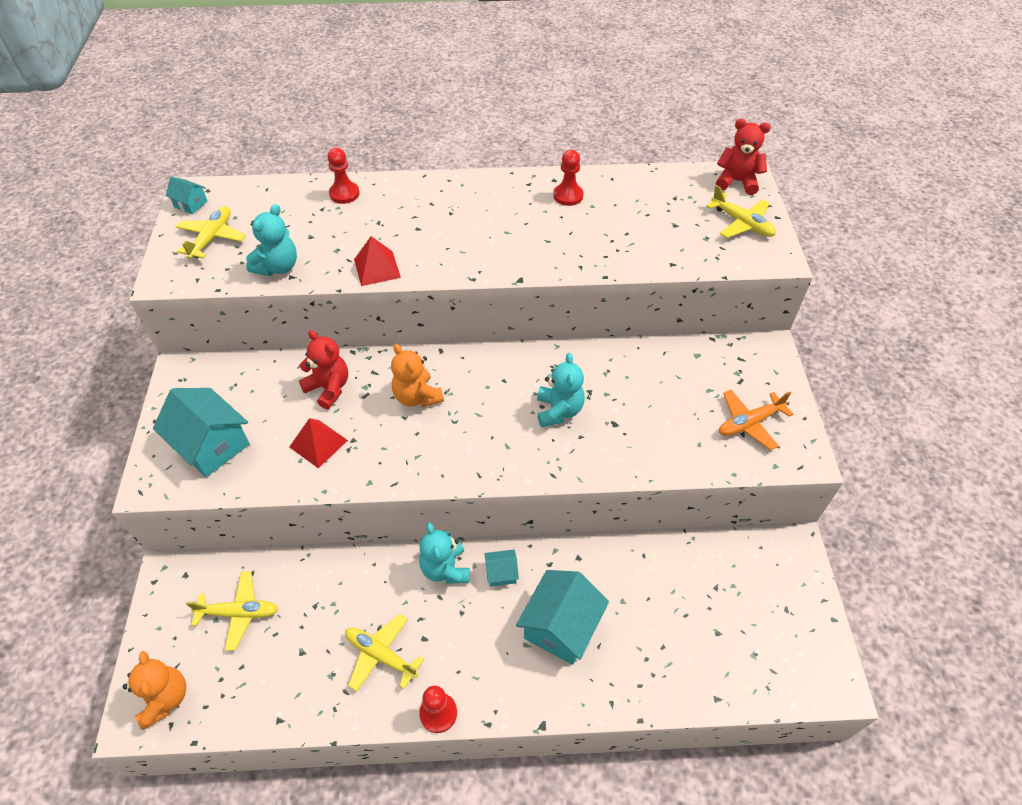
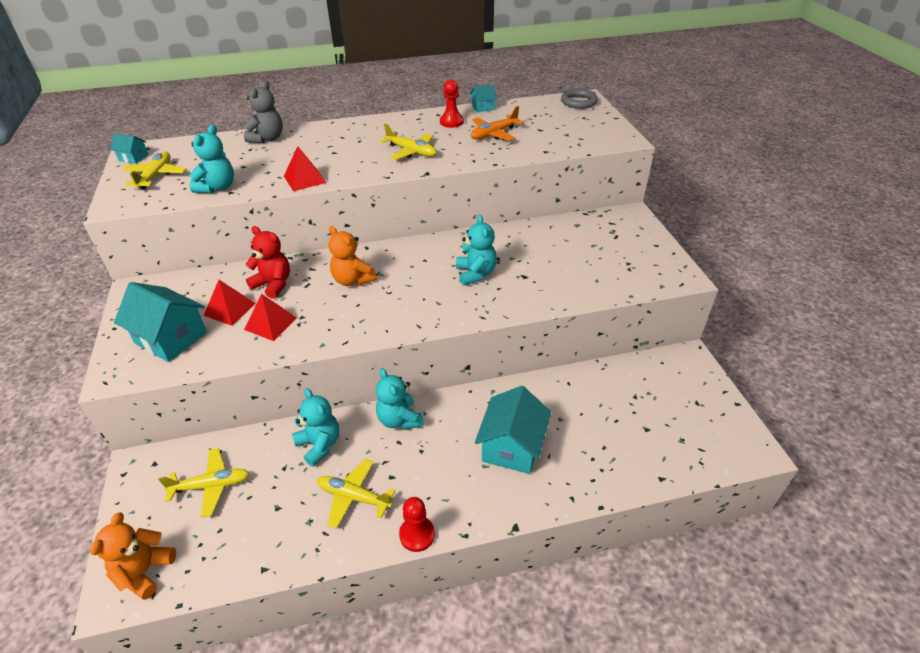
camera: 10 degrees left, 10 degrees down
orange teddy bear [123,651,186,730] -> orange teddy bear turned 135 degrees counterclockwise [90,512,176,600]
red pawn [327,148,360,204] -> grey teddy bear [244,81,283,143]
turquoise house [484,550,519,587] -> turquoise house moved to [470,84,497,112]
yellow plane [706,185,776,238] -> yellow plane moved to [380,124,436,160]
red teddy bear [716,119,771,195] -> grey ring [561,89,598,109]
orange plane [719,390,793,450] -> orange plane moved to [471,106,524,141]
none -> red pyramid [203,280,256,326]
none -> turquoise teddy bear [292,388,339,467]

